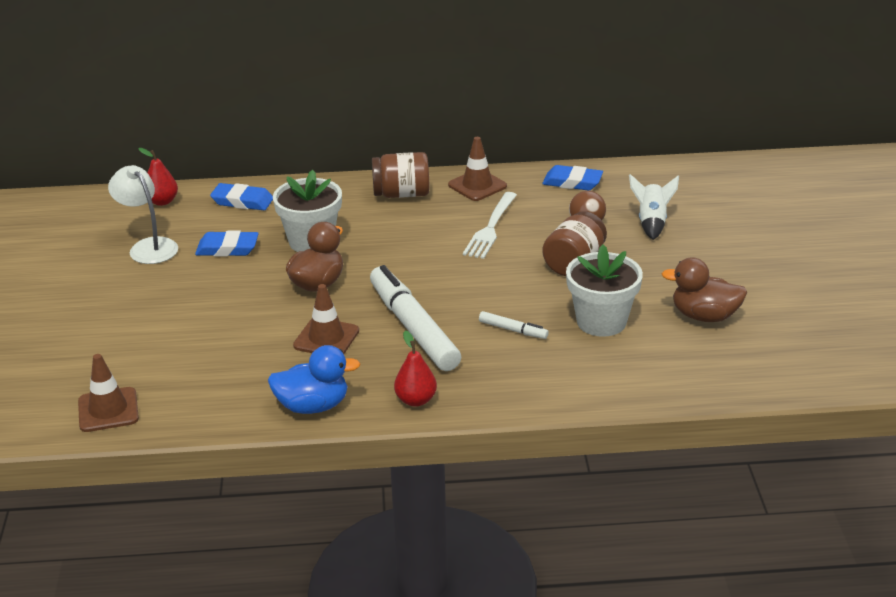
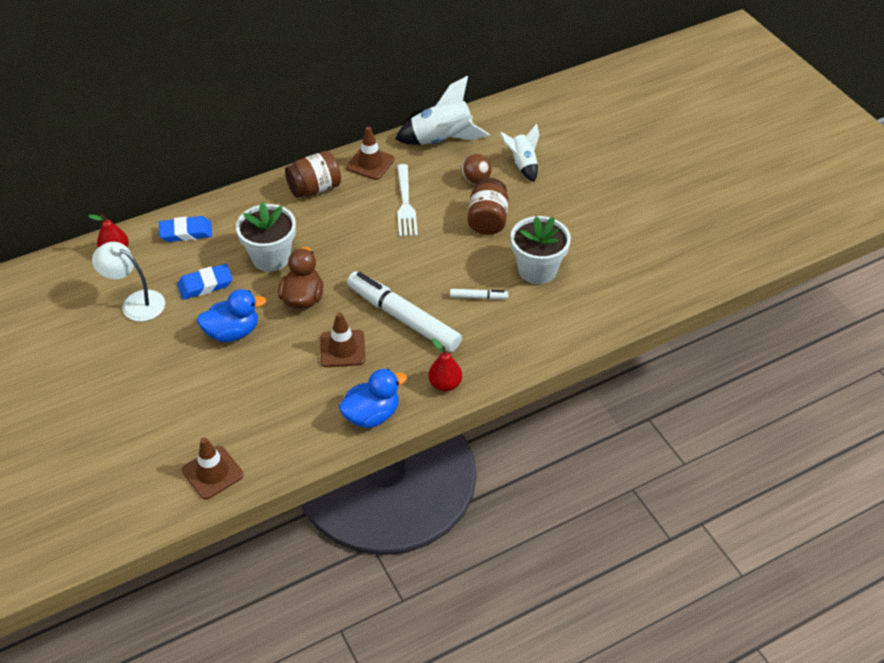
camera: 25 degrees left, 15 degrees up
blue eraser [542,165,603,190] -> white rocket [395,76,490,145]
brown duck [661,257,748,322] -> none
none -> blue duck [197,289,266,342]

